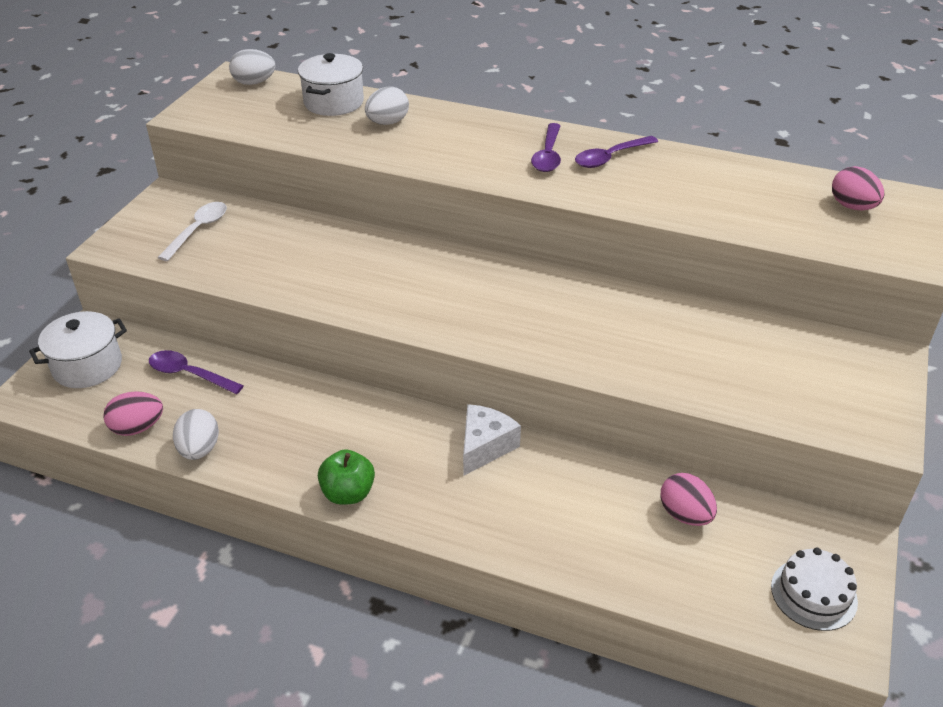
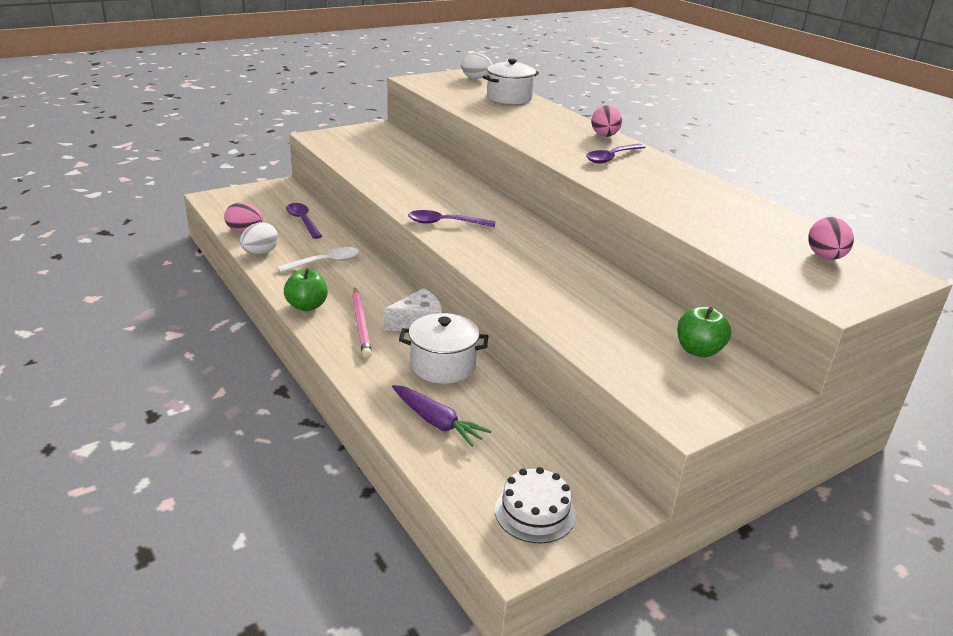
camera: 35 degrees right, 10 degrees down
white pot [29,311,127,388] -> white pot moved to [399,313,488,384]
white spoon [157,202,227,261] -> white spoon moved to [277,247,359,273]
white egg [365,87,409,125] -> none
purple spoon [575,136,658,168] -> purple spoon moved to [408,210,495,227]
pink egg [660,473,717,526] -> pink egg moved to [591,105,622,137]
none -> pink pencil [352,288,372,358]
none -> purple carrot [392,385,491,447]
none -> green apple [677,307,731,357]

